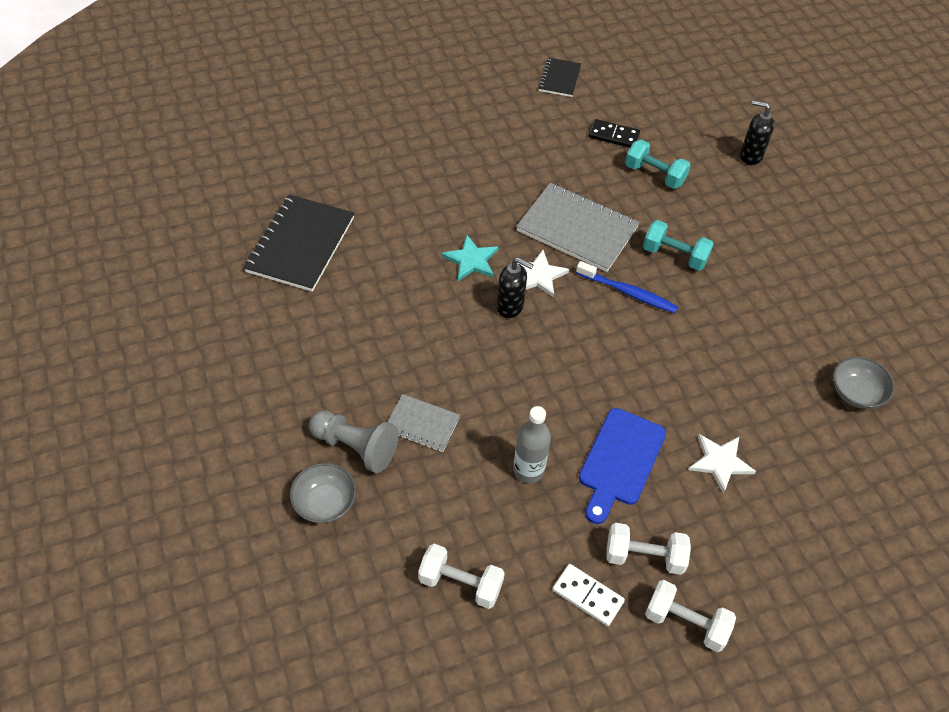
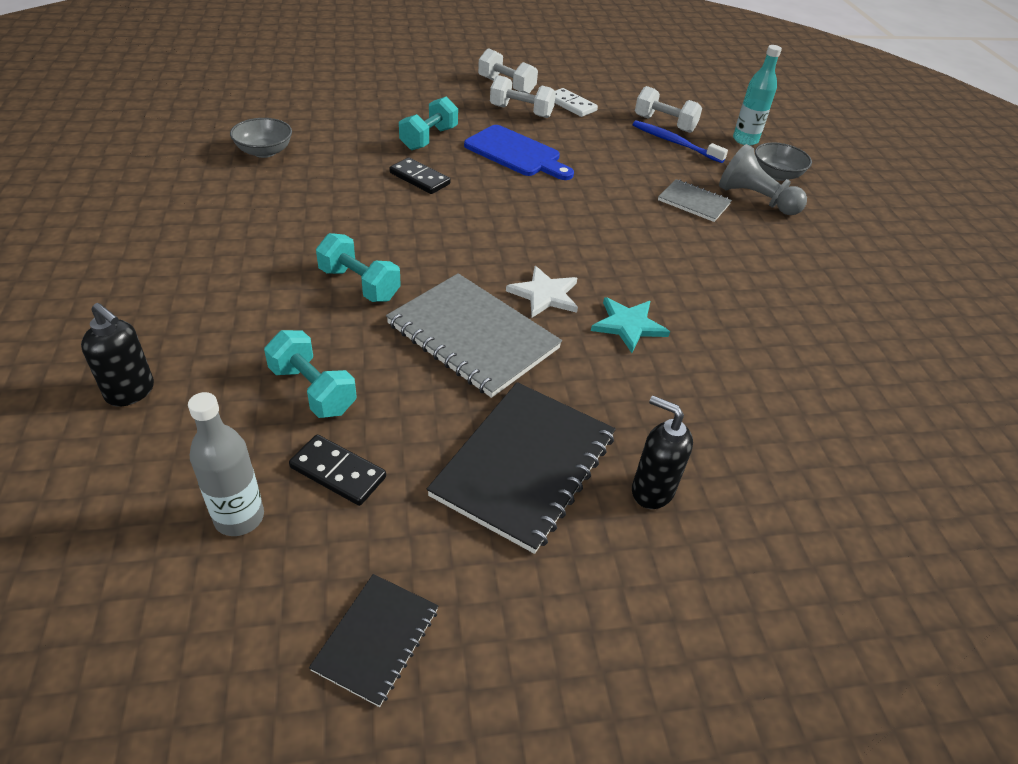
camera: 170 degrees left, 10 degrees down
black notebook [244,194,354,292] -> black notebook moved to [427,382,616,554]
black soap dispenser [497,257,533,318] -> black soap dispenser moved to [632,396,693,509]
grey bottle [513,406,551,483] -> grey bottle moved to [188,392,264,536]
blue toothbrush [576,261,678,313] -> blue toothbrush moved to [633,120,728,163]
blue cutting board [579,408,666,524] -> blue cutting board turned 90 degrees clockwise [464,125,574,180]
white star [688,434,756,494] -> turquoise dumbbell [399,97,458,150]
none -> black domino [389,157,450,194]
none -> turquoise bottle [733,45,782,146]

